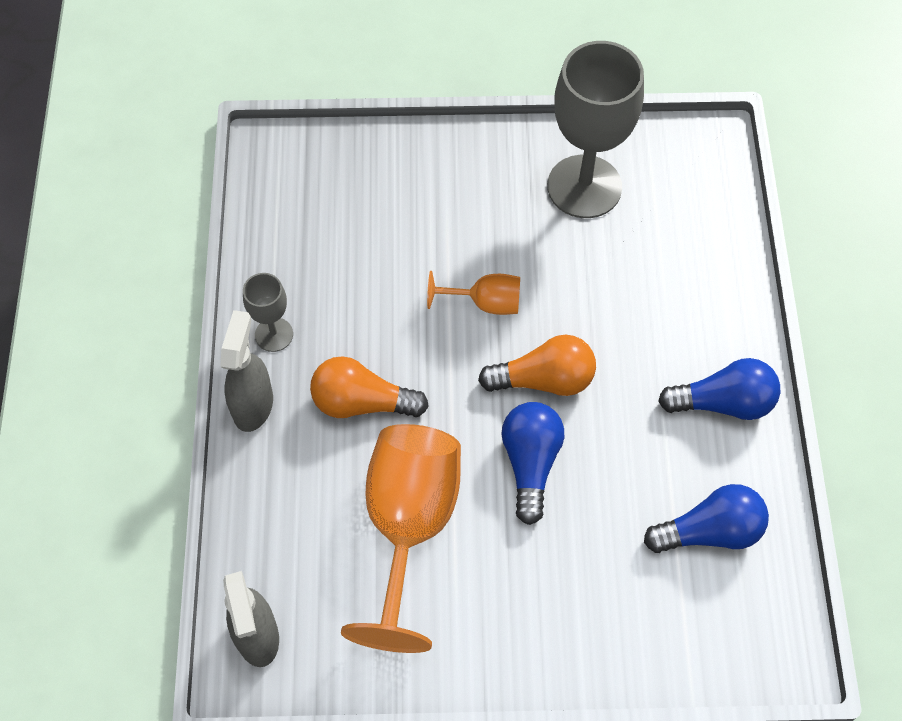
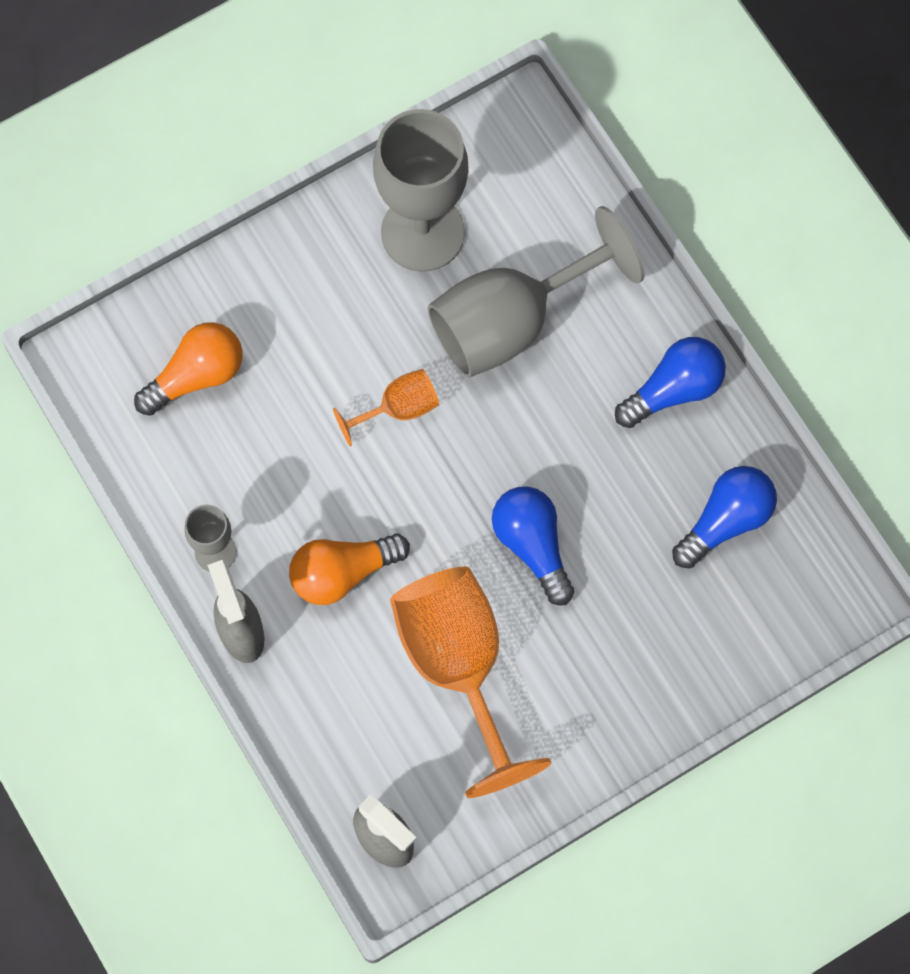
camera: 30 degrees left, 10 degrees up
orange light bulb [478,335,596,396] -> orange light bulb moved to [134,322,243,416]
none -> grey goblet [428,206,645,378]

